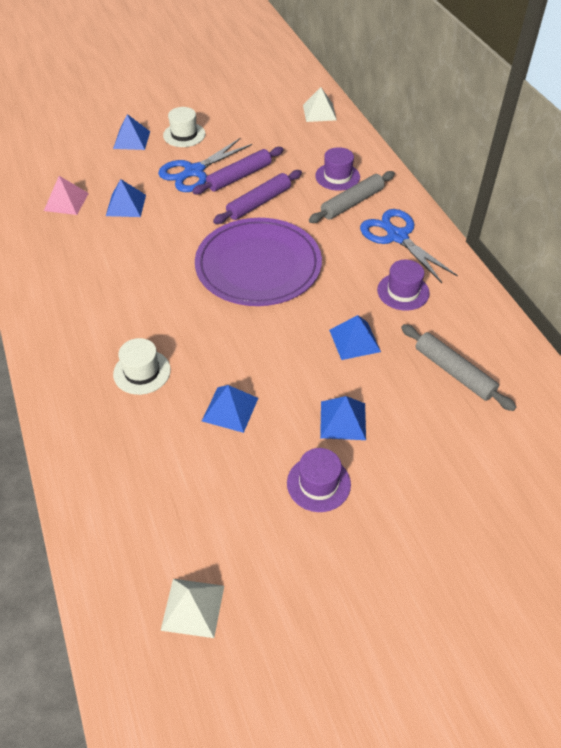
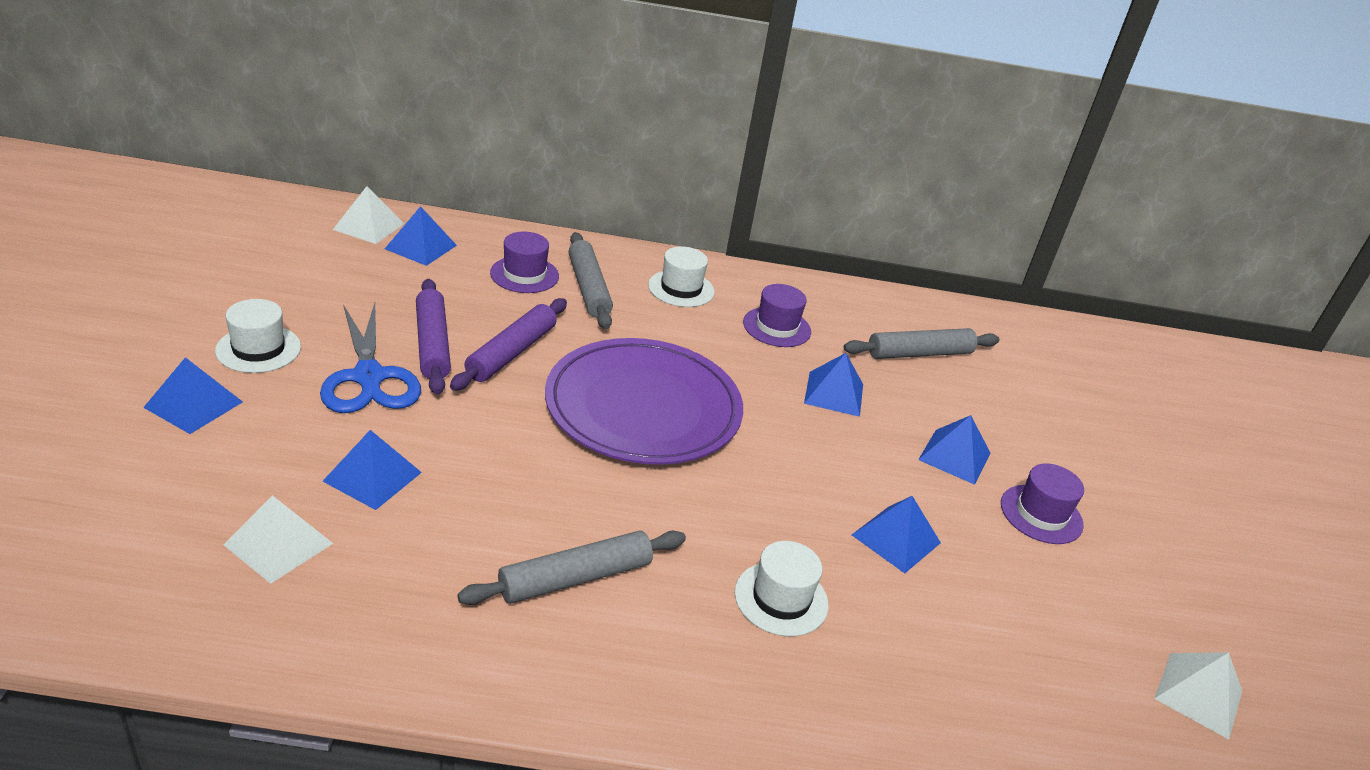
camera: 70 degrees left, 15 degrees down
pink pyramid [44,176,89,215] -> white pyramid [224,495,333,584]
purple rolling pin [213,170,302,224] -> purple rolling pin turned 45 degrees clockwise [450,298,567,391]
blue scissors [360,209,458,283] -> white hat [648,246,715,307]
none -> blue pyramid [385,206,457,266]
none -> grey rolling pin [457,530,686,605]

